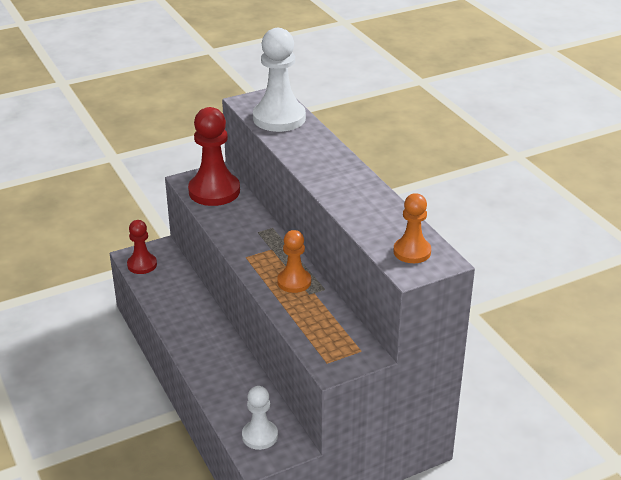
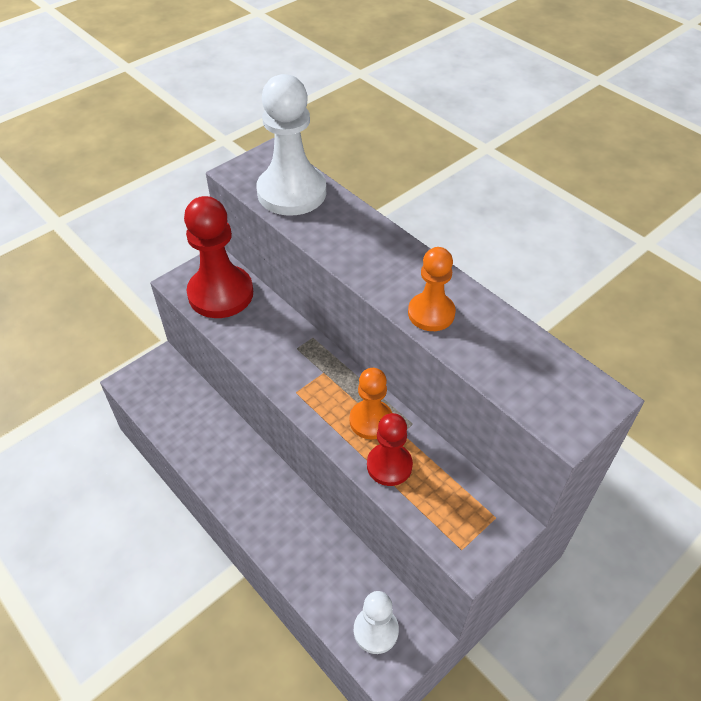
camera: 15 degrees left, 15 degrees up
red pawn [127,220,157,274] -> red pawn moved to [367,413,413,486]
orange pawn [394,193,431,263] -> orange pawn moved to [408,247,456,331]

